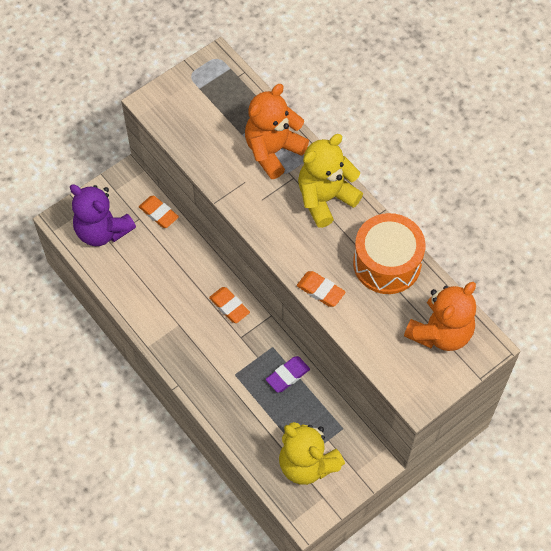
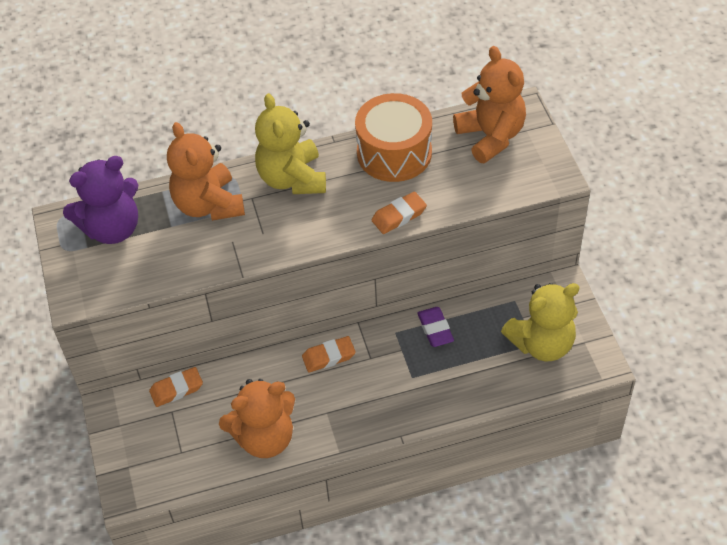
camera: 65 degrees left, 10 degrees down
purple teddy bear [70,184,136,246] -> purple teddy bear moved to [63,156,138,244]
none -> orange teddy bear [219,379,295,458]

